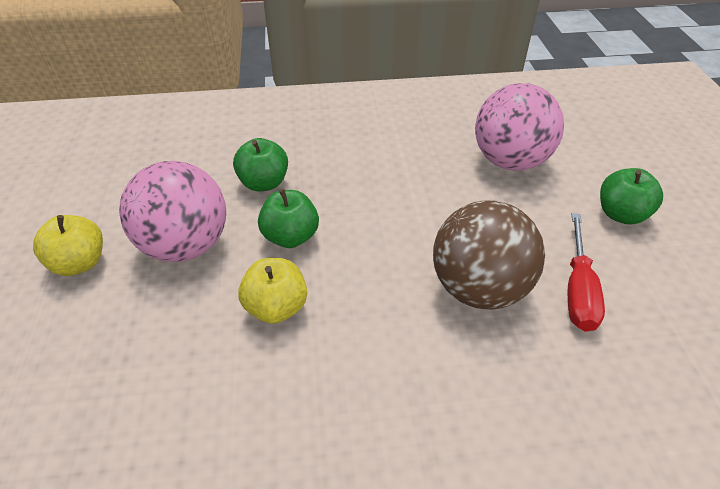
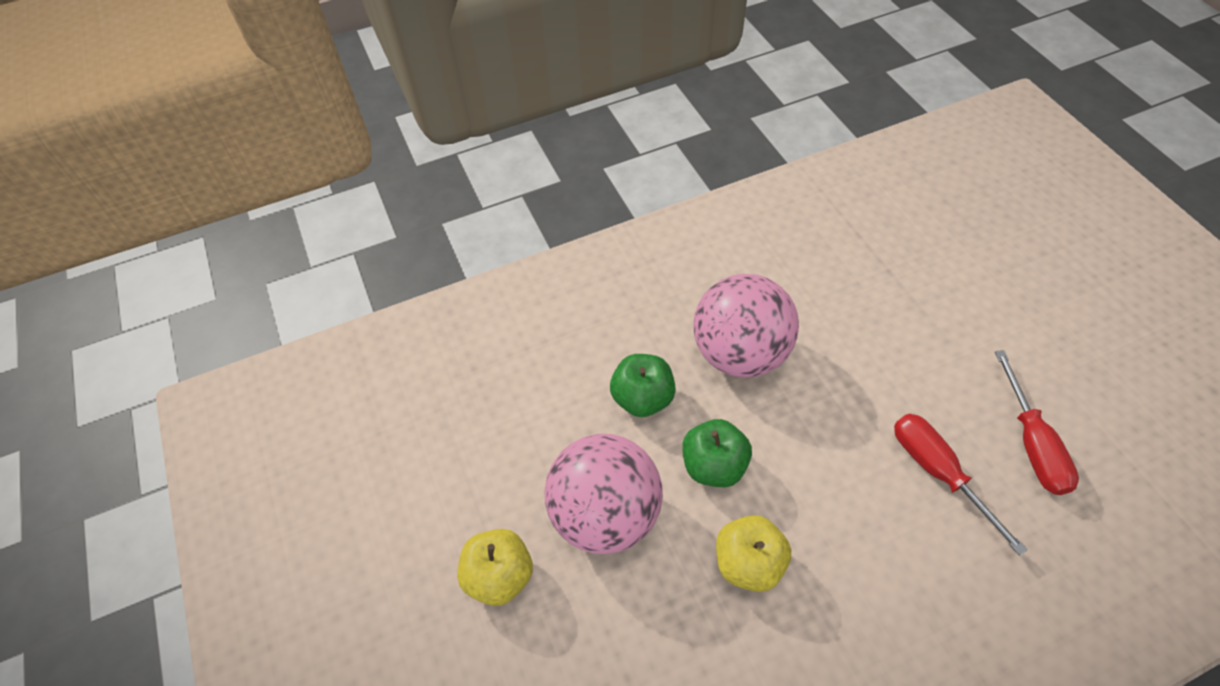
camera: 15 degrees left, 10 degrees up
brown ball [433,200,545,310] -> red screwdriver [894,414,1028,556]
pink ball [475,83,564,171] -> pink ball moved to [693,274,799,378]
green apple [600,168,663,225] -> none

